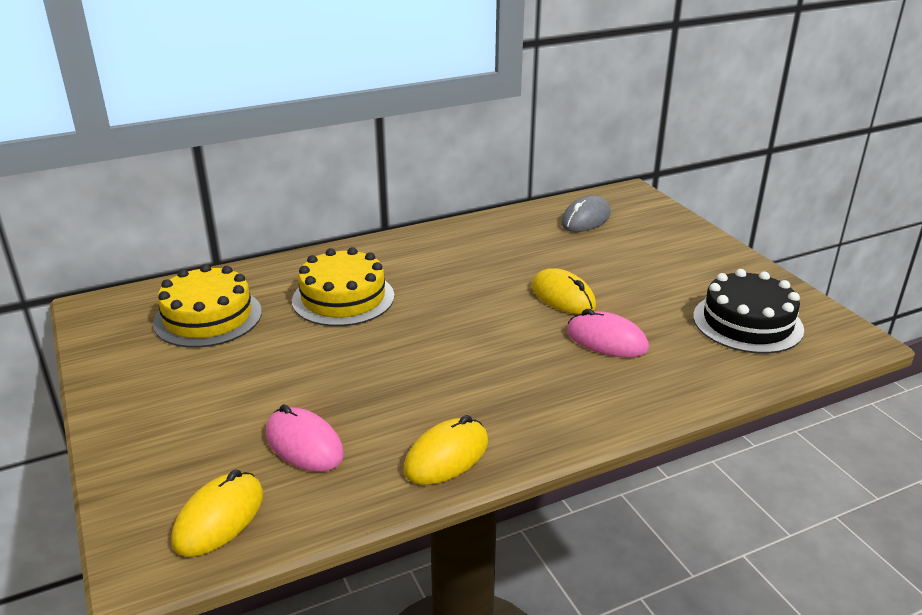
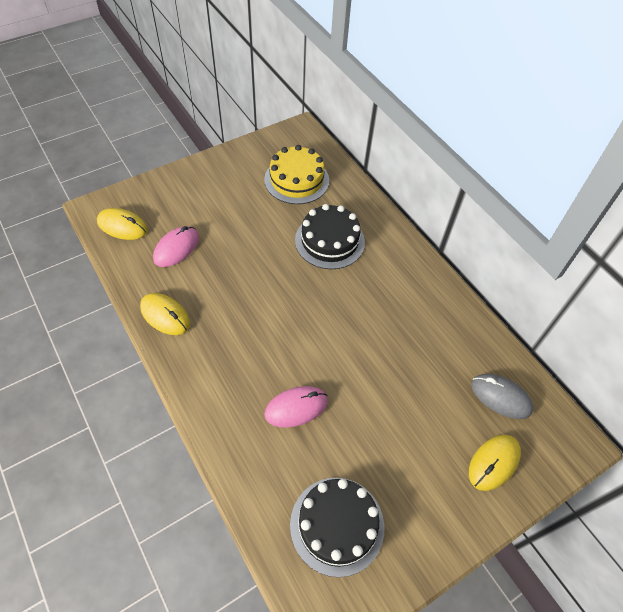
camera: 80 degrees right, 25 degrees up
yellow cake [292,247,394,326] -> black cake [295,204,365,269]
yellow mouse [531,268,596,314] -> yellow mouse moved to [469,435,521,491]
pink mouse [567,309,649,358] -> pink mouse turned 45 degrees clockwise [264,386,328,428]

